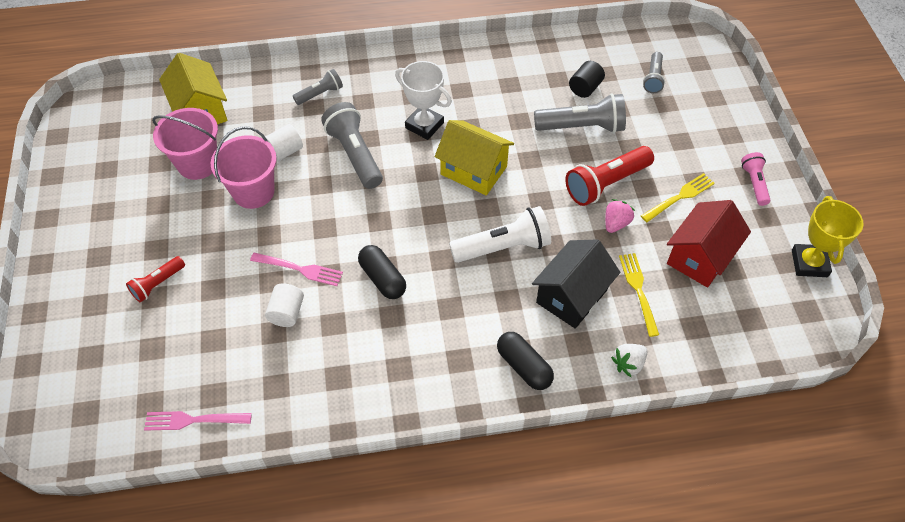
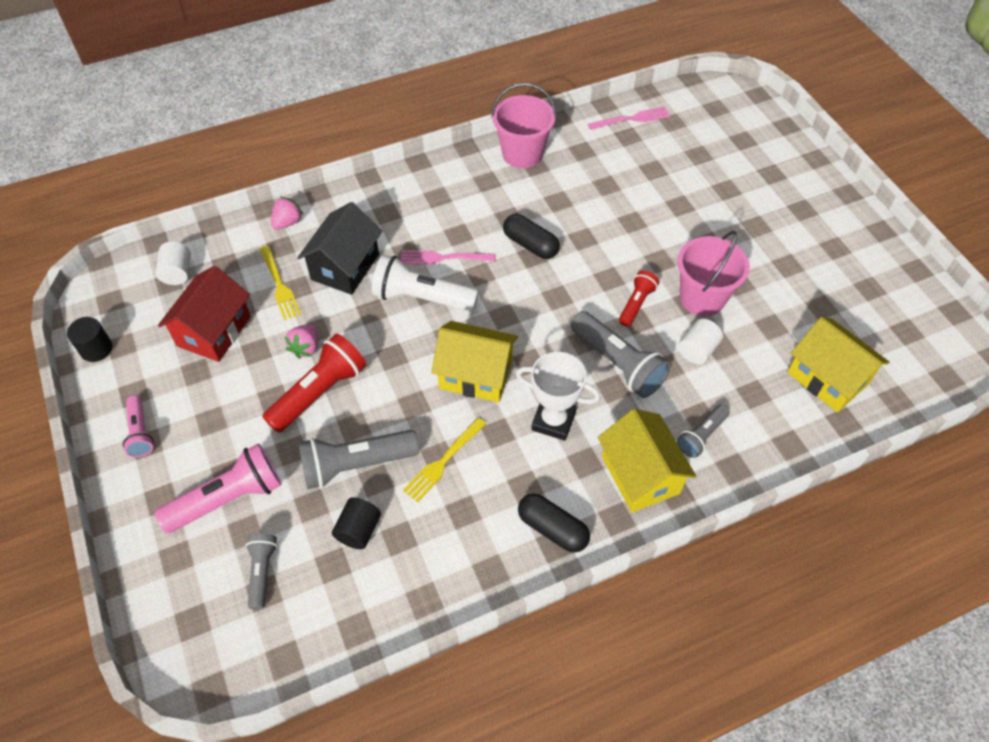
camera: 165 degrees right, 0 degrees up
red flashlight [126,256,185,303] -> red flashlight moved to [619,270,659,327]
pink bucket [152,108,218,180] -> pink bucket moved to [491,83,557,168]
pink fork [250,253,343,286] -> pink fork moved to [401,250,495,265]
white cylinder [265,283,304,327] -> white cylinder moved to [156,241,191,285]
white flashlight [449,206,551,263] -> white flashlight turned 45 degrees clockwise [372,255,479,312]
black capsule [497,332,554,390] -> black capsule moved to [518,493,590,553]
white strawberry [611,344,647,377] -> pink strawberry [271,197,304,230]
yellow fork [641,173,715,222] -> yellow fork moved to [403,418,486,502]
yellow trophy [792,196,864,277] -> black cylinder [67,317,112,362]
none -> pink flashlight [155,443,281,533]
none -> yellow house [598,409,696,513]

